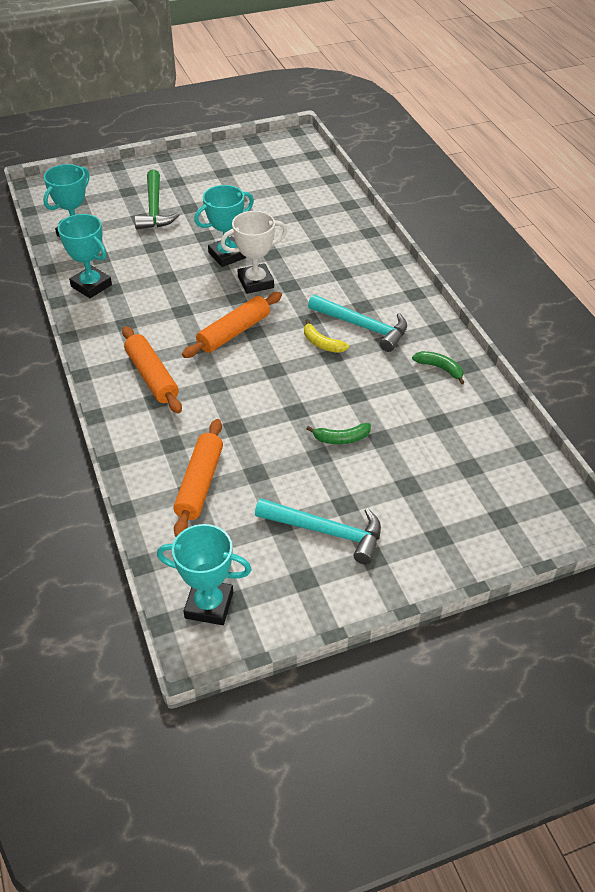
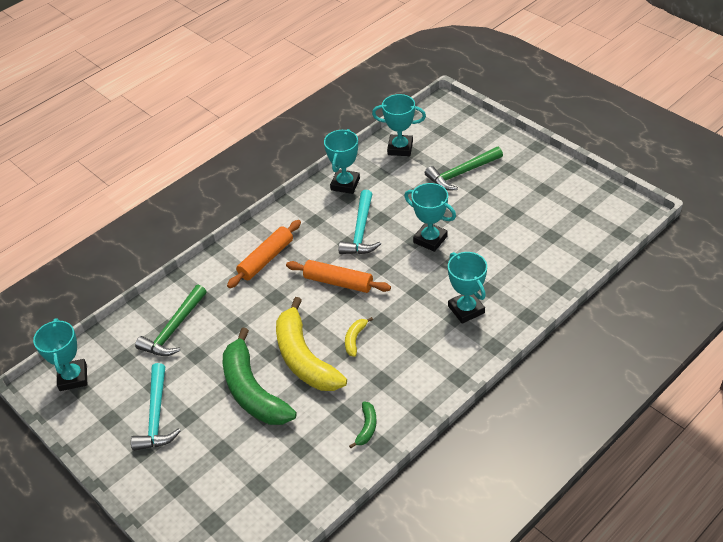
camera: 70 degrees right, 0 degrees up
orange rolling pin [173,419,223,537] -> green hammer [135,285,207,356]
white trophy [220,211,287,294] -> none
green banana [307,423,371,444] -> green banana [223,328,297,425], size x2.38
turquoise hammer [308,295,407,352] -> turquoise hammer moved to [339,190,381,254]
none -> yellow banana [276,297,347,391]
none -> turquoise trophy [448,252,487,324]

